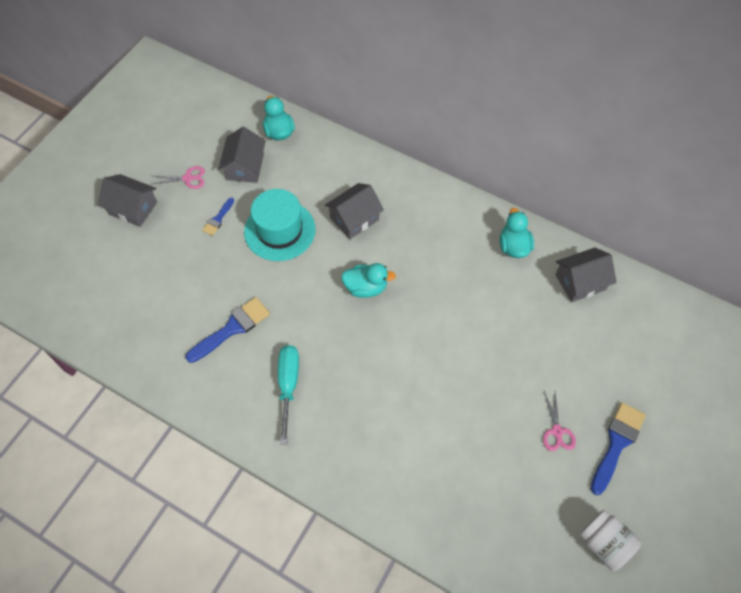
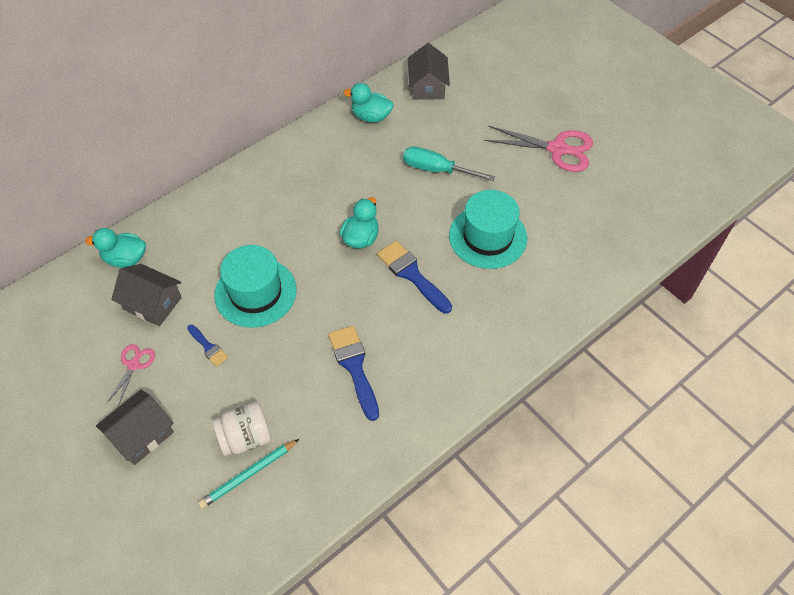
camera: 70 degrees left, 5 degrees down
turquoise screwdriver [278,345,299,445] -> turquoise screwdriver moved to [403,146,495,181]
grey house [325,183,384,239] -> none
pink scissors [543,391,576,451] -> pink scissors [484,126,593,172], size x1.87
white jar [579,509,641,571] -> white jar moved to [212,402,271,456]
blue brush [591,403,646,495] -> blue brush moved to [377,241,452,314]
none -> turquoise pencil [198,439,299,509]
none -> turquoise hat [449,190,527,269]

